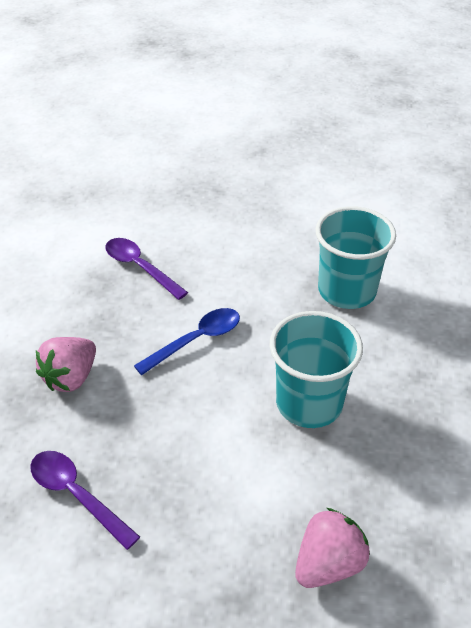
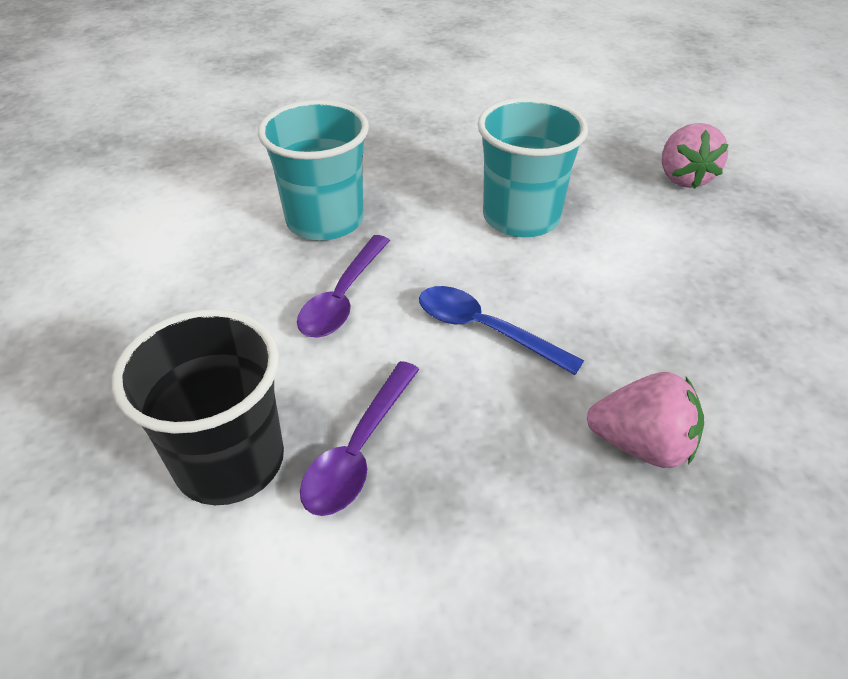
camera: 110 degrees left, 0 degrees up
purple spoon [30,451,140,550] -> purple spoon moved to [297,235,390,337]
pink strawberry [295,508,370,588] -> pink strawberry turned 120 degrees counterclockwise [662,123,729,189]
none -> black cup [112,309,284,505]

